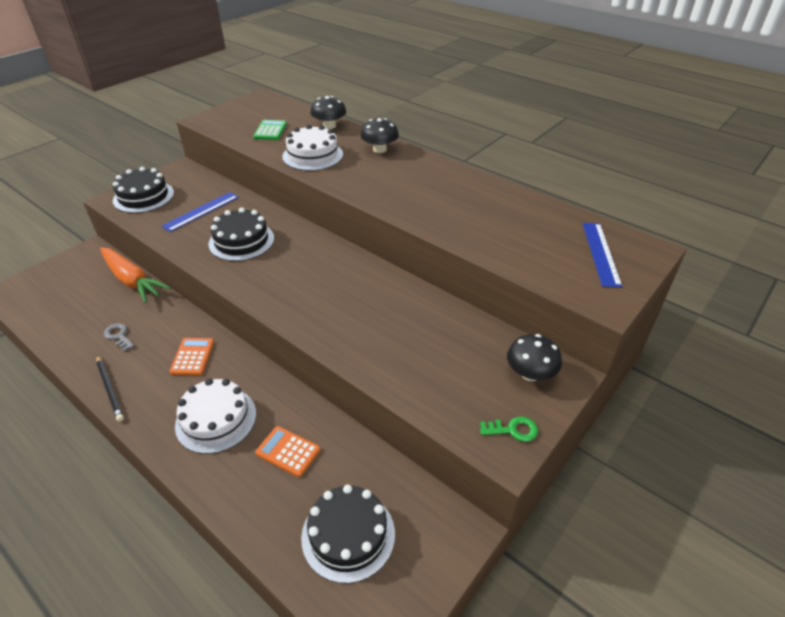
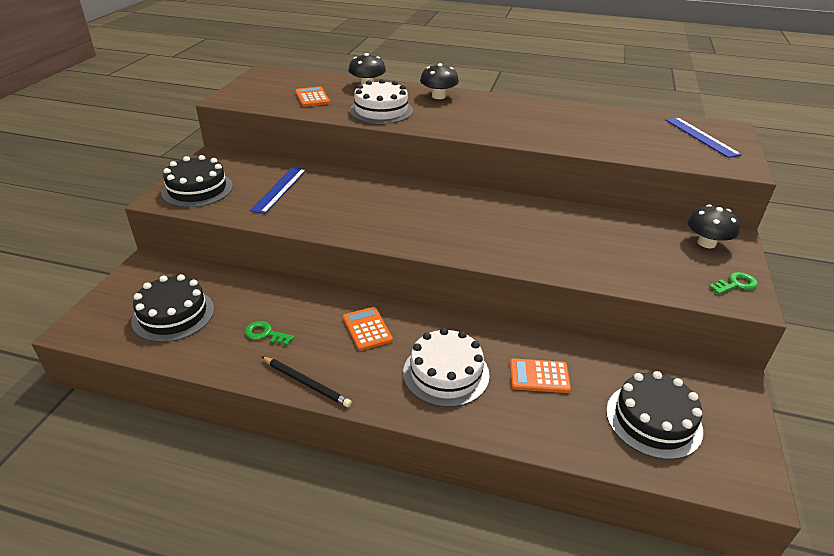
camera: 25 degrees left, 5 degrees down
orange carrot [100,247,171,303] -> none
grey key [103,323,135,351] -> green key [245,321,294,345]
black cake [208,208,274,261] -> black cake moved to [131,274,214,342]
green calculator [253,120,287,140] -> orange calculator [295,87,330,107]

